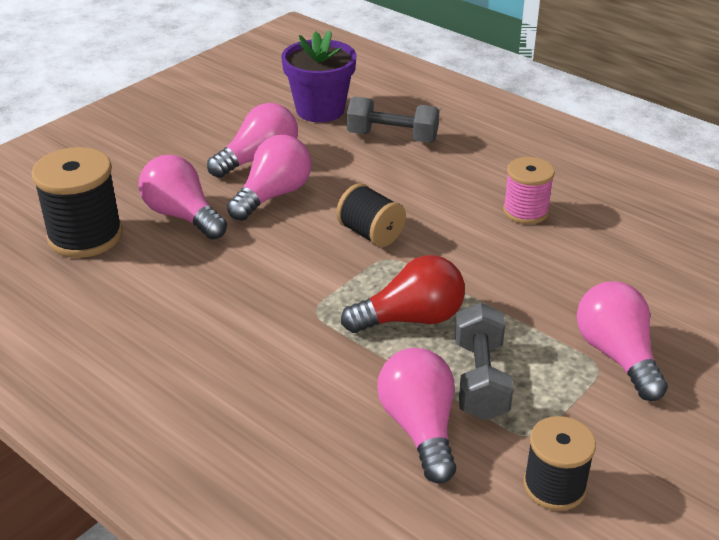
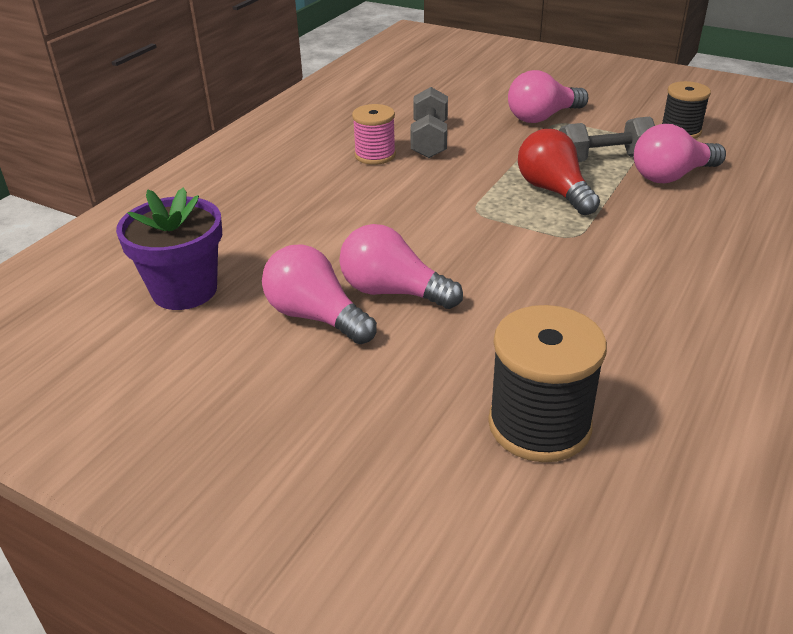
camera: 100 degrees left, 0 degrees up
pink light bulb [139,155,227,239] -> none
black spool [336,183,406,247] -> none
grey dumbbell [347,96,439,143] -> grey dumbbell moved to [410,87,448,158]

